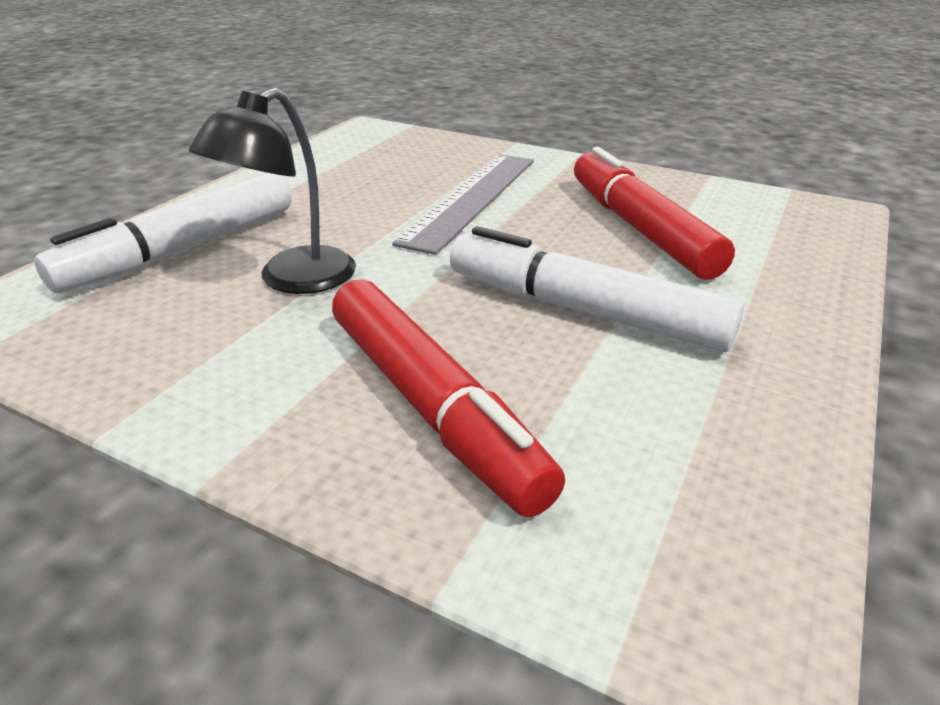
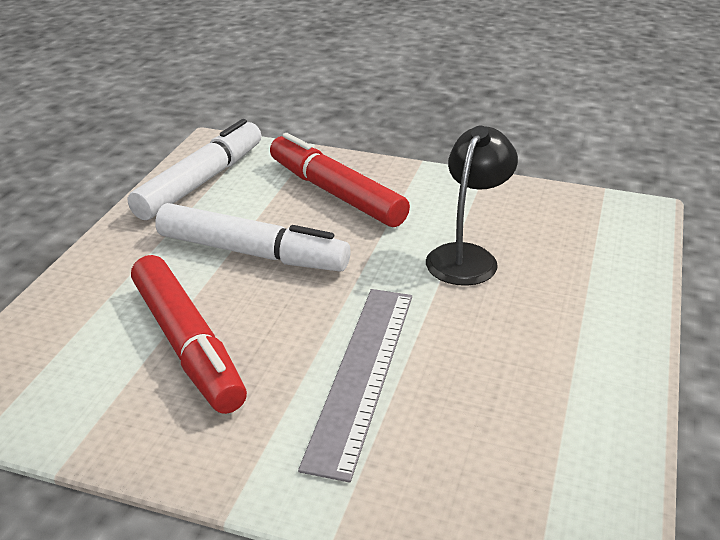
camera: 170 degrees right, 0 degrees up
white marker [34,173,291,293] -> white marker moved to [128,119,261,220]

